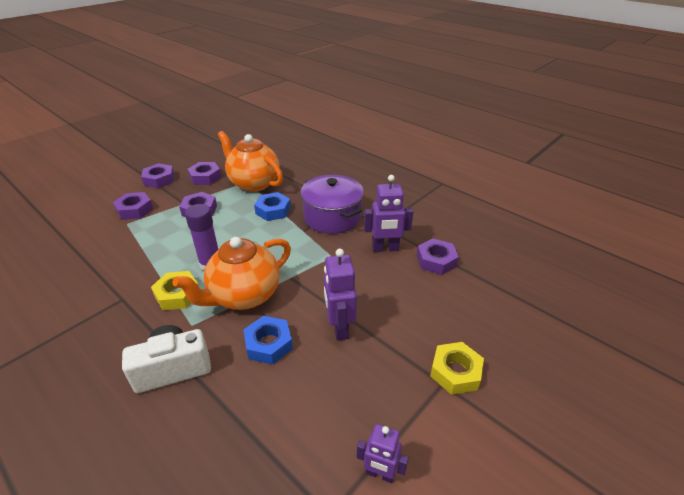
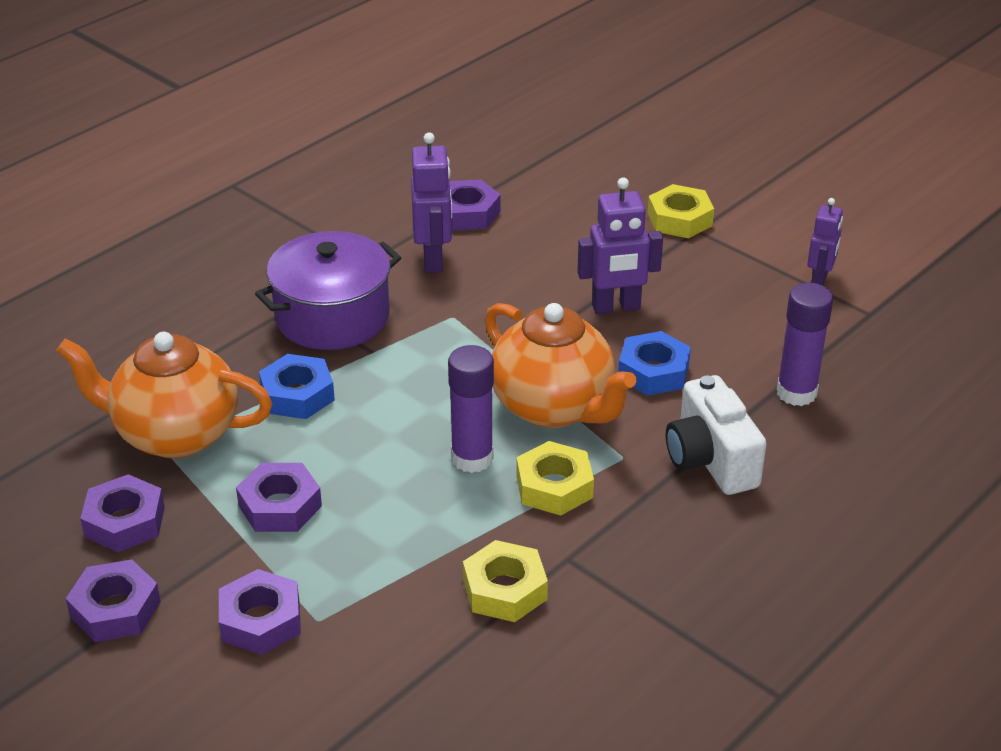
camera: 90 degrees left, 0 degrees up
orange teapot [218,131,283,192] -> orange teapot turned 60 degrees clockwise [56,332,272,458]
none -> yellow nut [463,540,548,622]
none -> purple glue stick [777,283,833,406]

